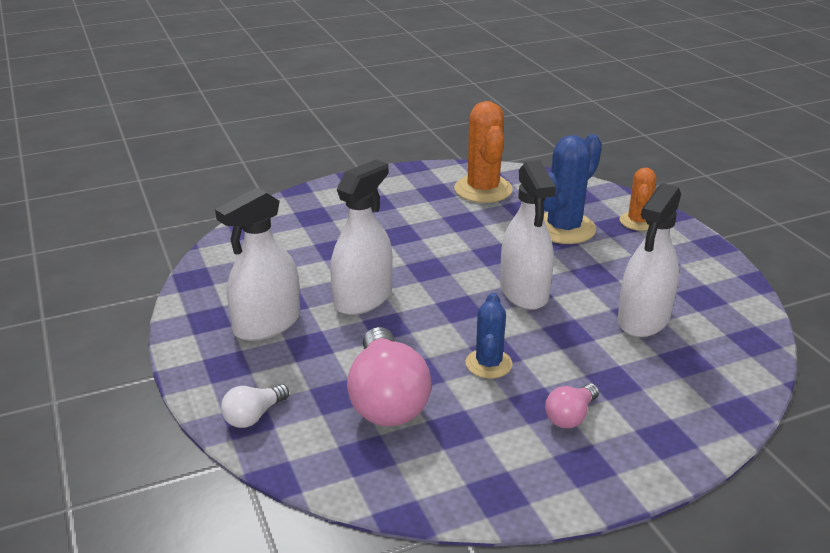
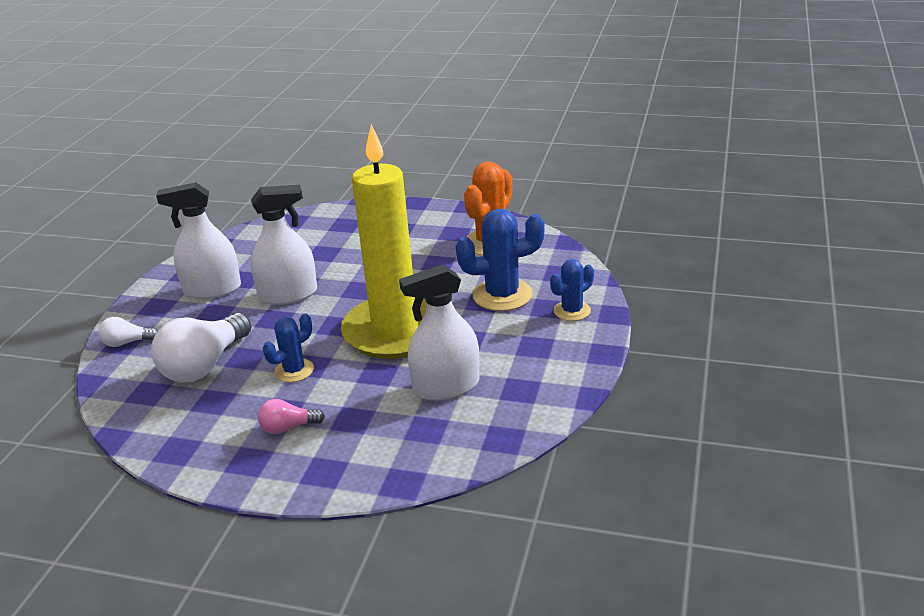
camera: 40 degrees right, 0 degrees up
pink light bulb [347,327,432,426] -> white light bulb [151,313,251,383]
white spray bottle [500,160,556,310] -> yellow candle [341,124,427,359]
orange cactus [619,168,657,231] -> blue cactus [550,259,594,321]

